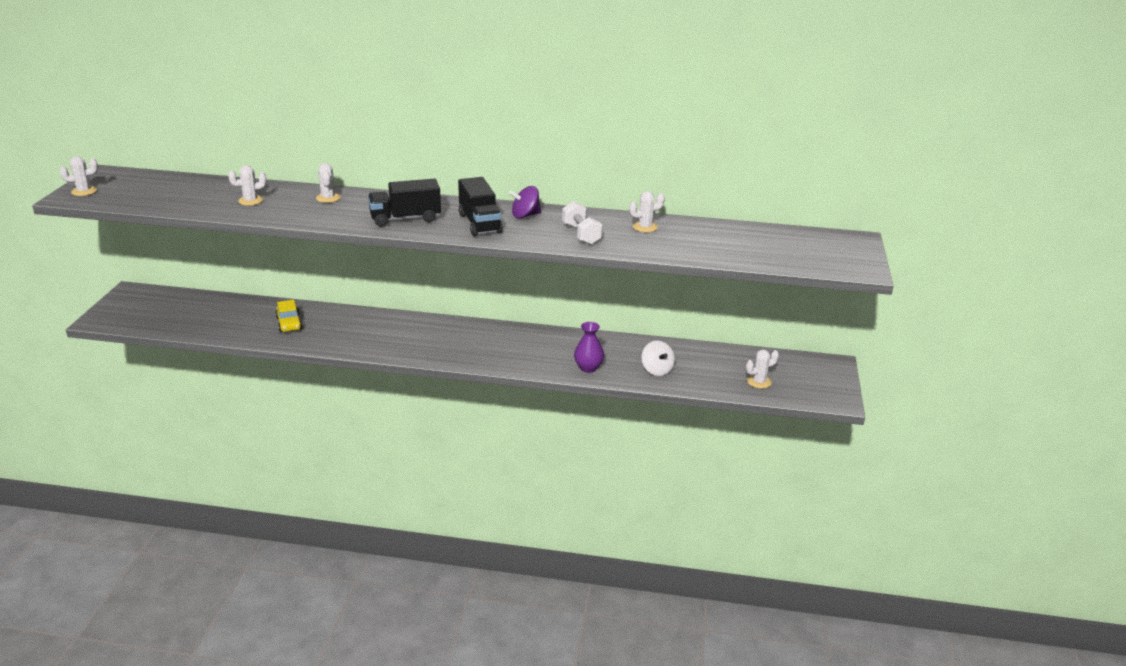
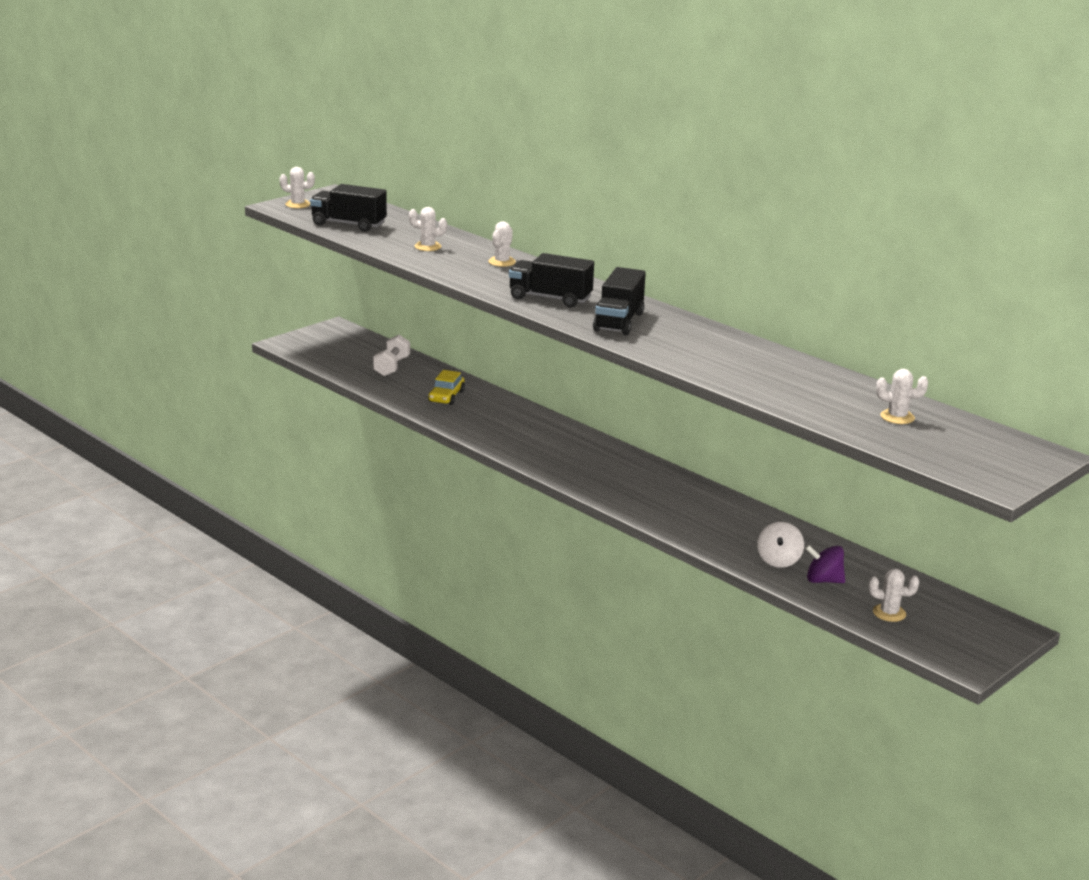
camera: 35 degrees right, 5 degrees down
purple spinning top [509,186,541,219] -> purple spinning top moved to [805,545,845,583]
white dumbbell [562,201,602,245] -> white dumbbell moved to [373,335,410,376]
purple vase [574,322,604,373] -> none
white cactus [629,191,665,232] -> white cactus moved to [876,369,928,424]
none -> black truck [310,184,387,232]

